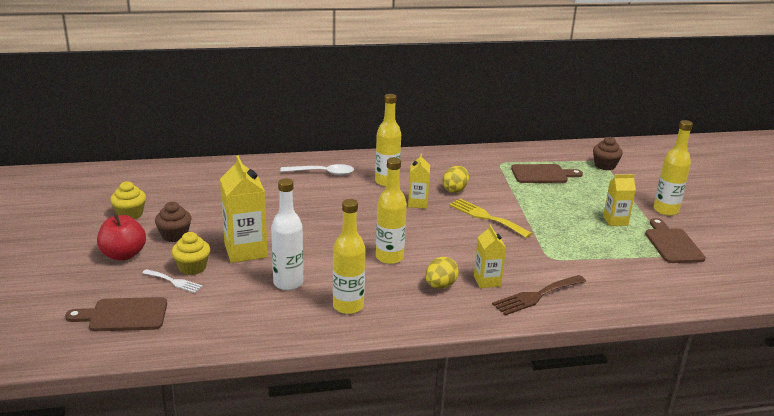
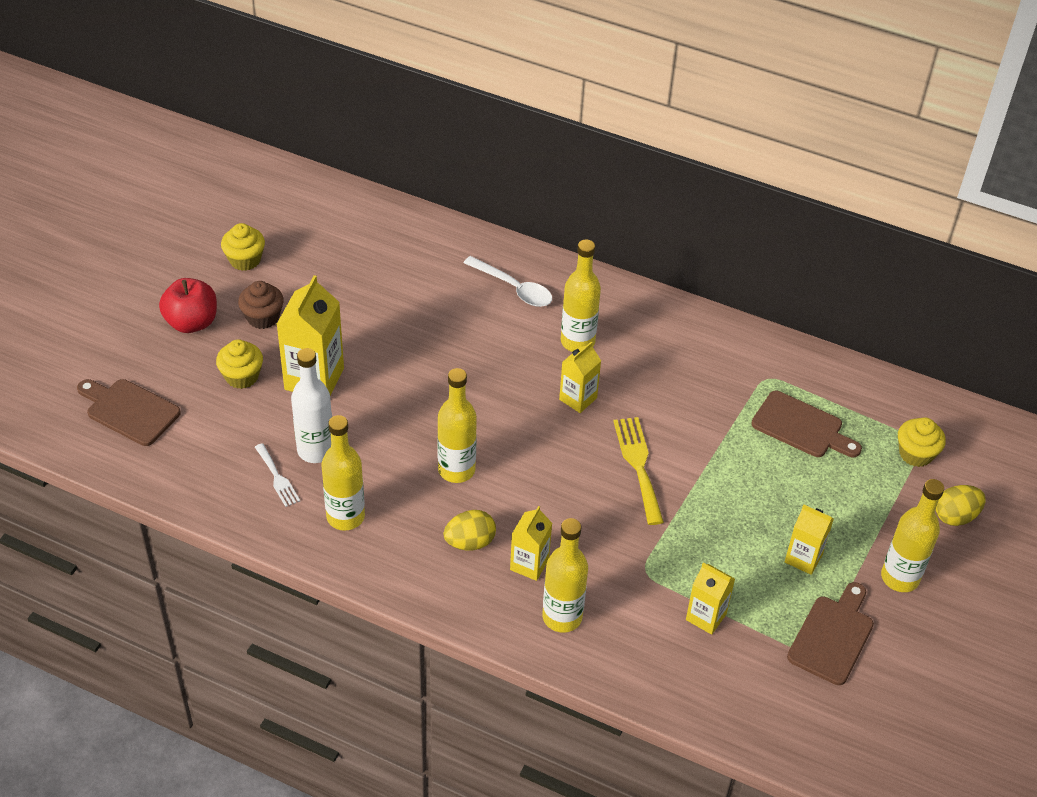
camera: 35 degrees right, 20 degrees up
white fork [142,269,202,293] -> white fork moved to [255,443,300,507]
yellow egg [442,166,469,193] -> yellow egg moved to [936,485,986,526]
brown fork [492,275,586,316] -> yellow bottle [542,518,588,633]
brown cupcake [593,137,623,170] -> yellow cupcake [898,417,946,467]
none -> yellow carton [686,563,735,635]

